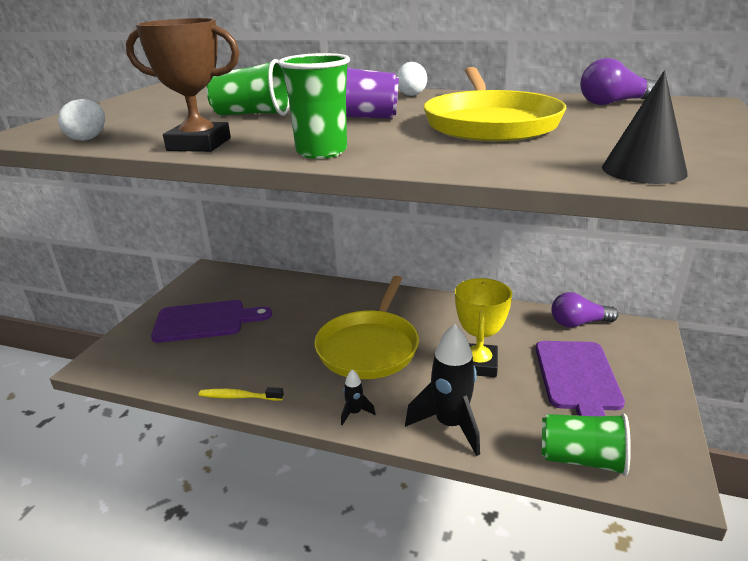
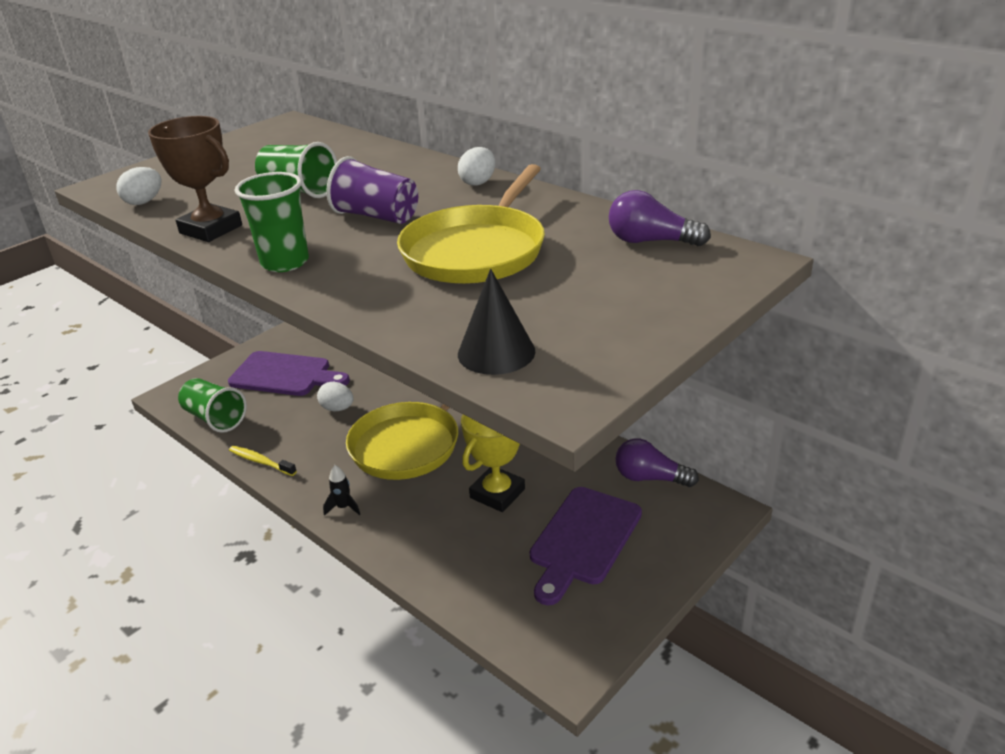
camera: 25 degrees right, 5 degrees up
black rocket [405,324,480,456] -> none
green cup [542,413,631,476] -> green cup moved to [178,378,247,433]
none -> white egg [317,382,354,411]

